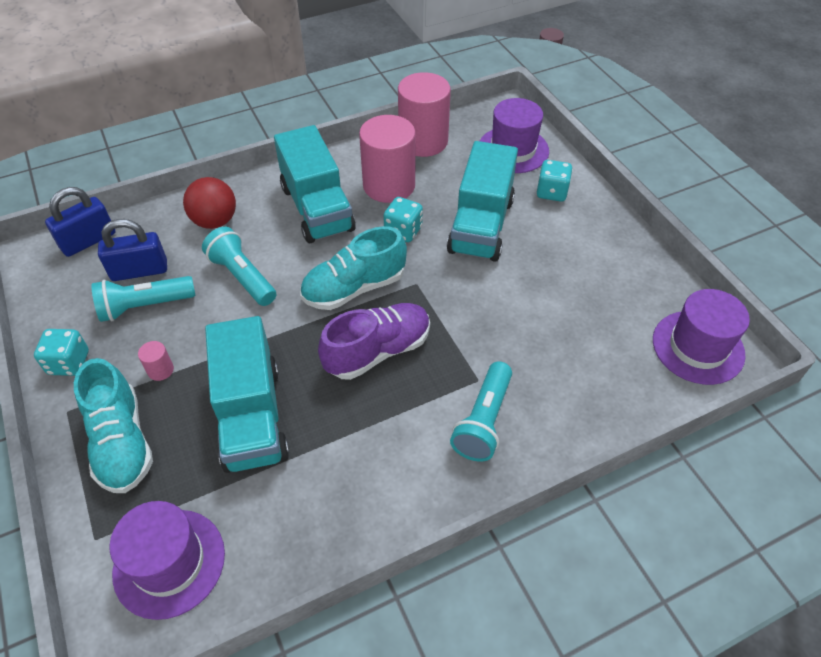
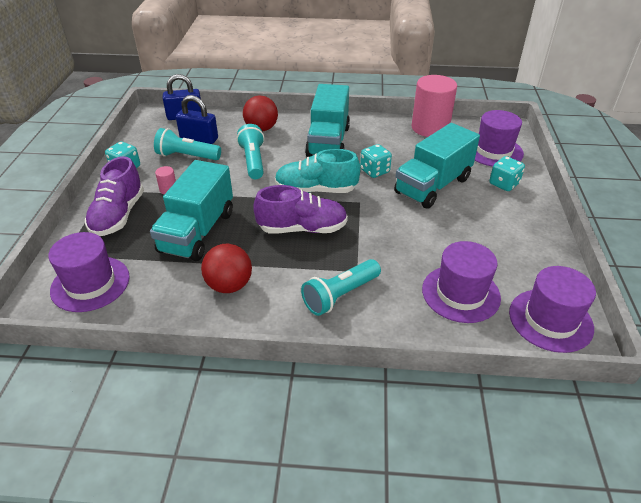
camera: 30 degrees right, 10 degrees down
turquoise shoe [74,358,153,493] -> purple shoe [85,156,144,236]
pink cylinder [359,115,416,203] -> none
none -> red ball [201,244,252,293]
none -> purple hat [422,241,501,323]

